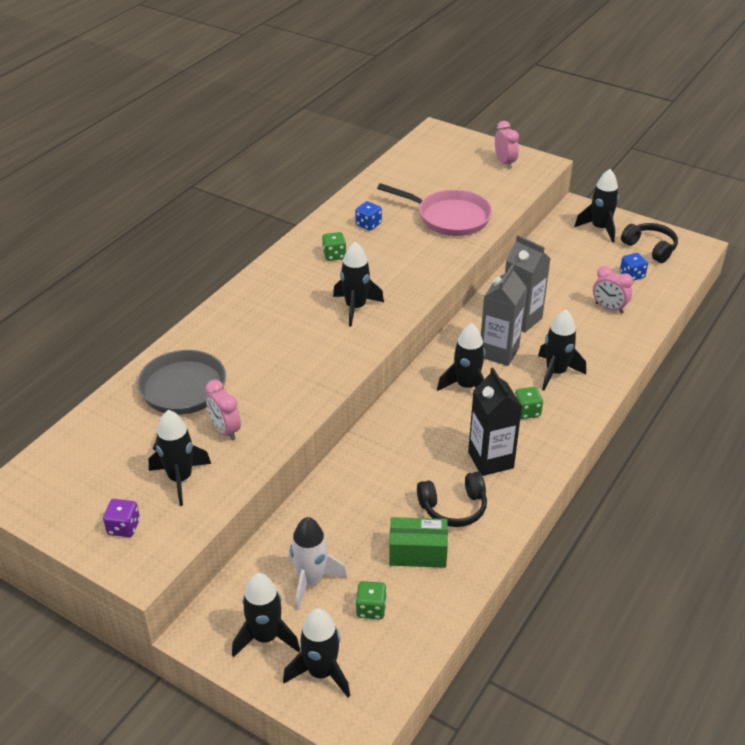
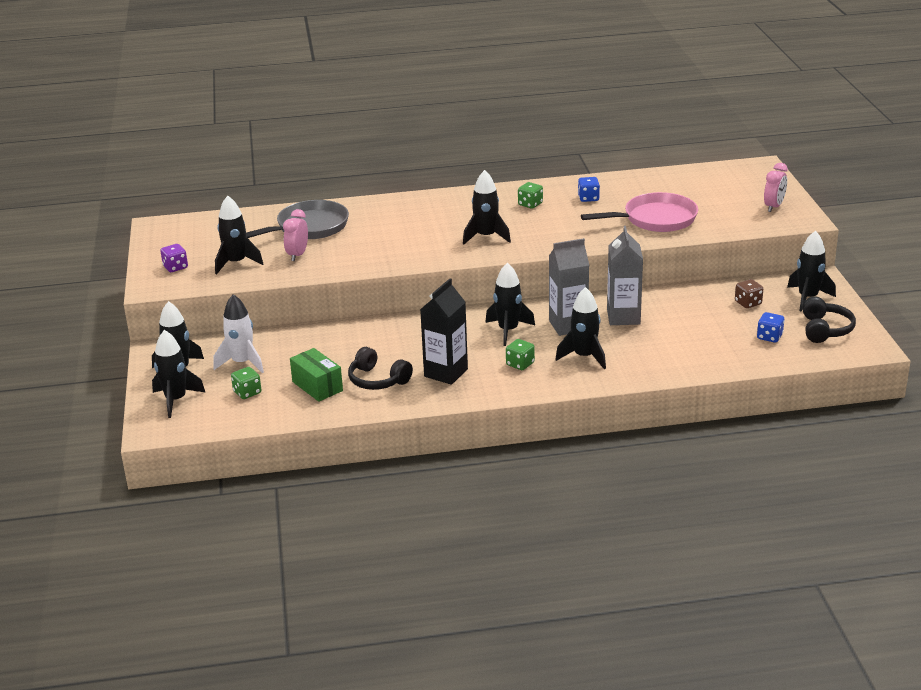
camera: 50 degrees right, 10 degrees down
pink pan [377,183,492,236] -> pink pan turned 90 degrees counterclockwise [581,192,698,232]
pink clock [593,266,633,313] -> none
none -> brown dice [735,279,763,308]

